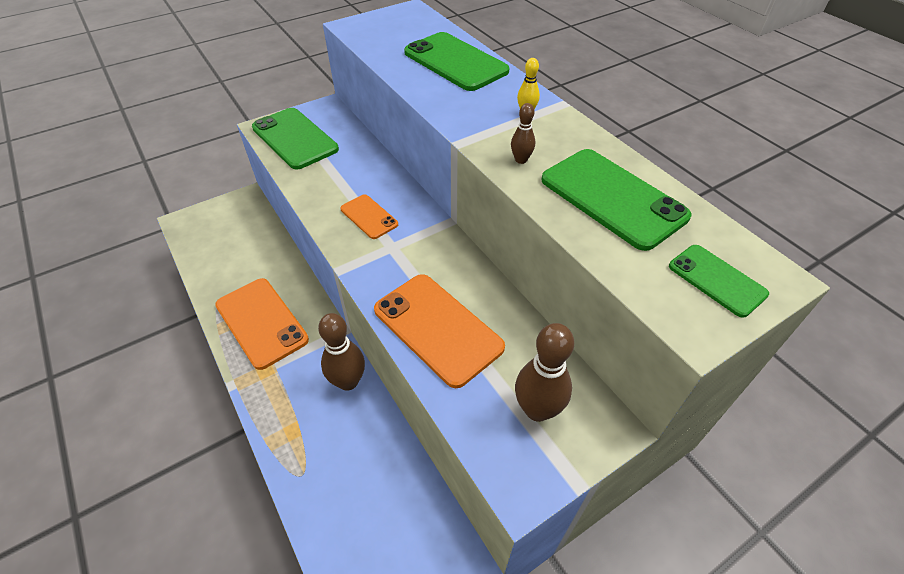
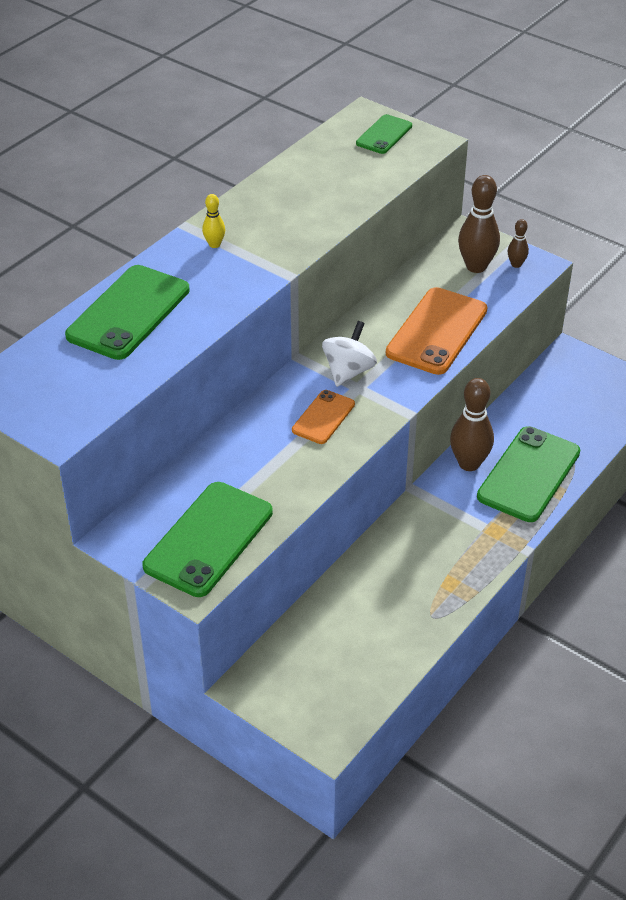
camera: 110 degrees left, 5 degrees down
orange phone [215,278,309,370] -> none
brown bowling pin [511,103,535,164] -> brown bowling pin moved to [508,219,529,268]
green phone [541,149,691,251] -> green phone moved to [477,426,580,522]
none -> white spinning top [322,321,377,387]

